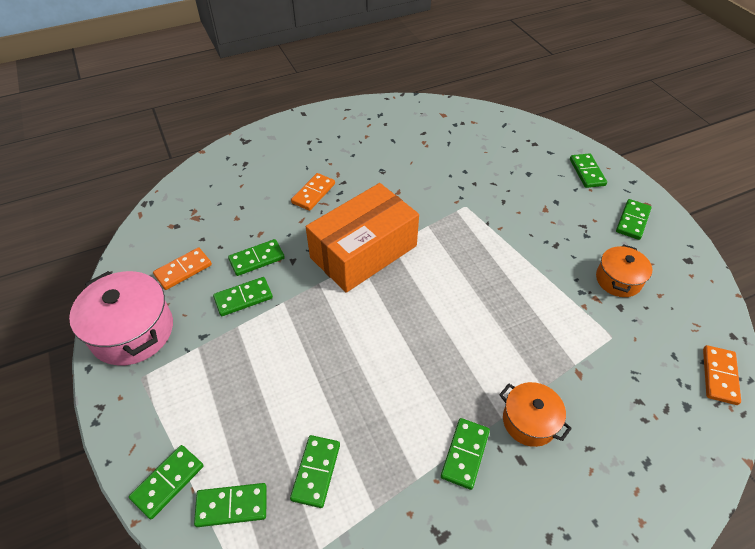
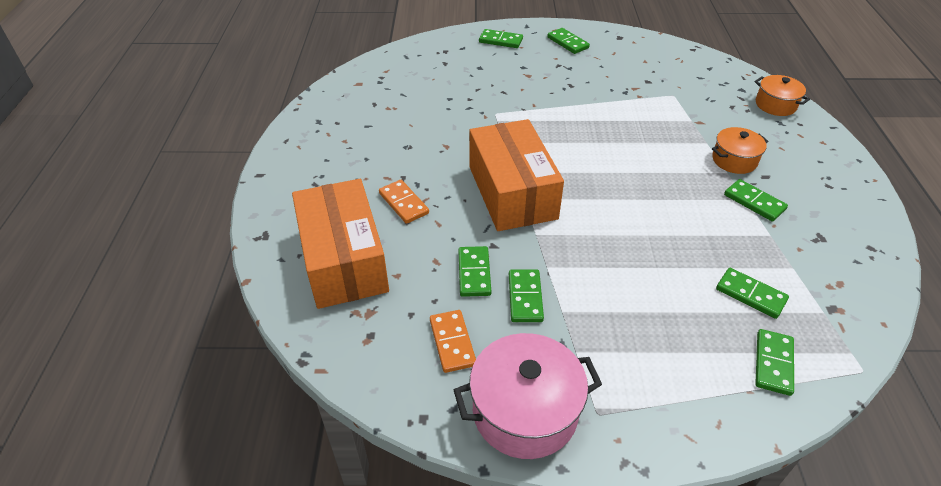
camera: 65 degrees left, 5 degrees down
green domino [129,445,204,519] -> none
orange pot [596,244,652,297] -> orange pot moved to [755,75,810,116]
orange domino [703,345,741,405] -> none
none -> orange box [292,179,389,309]

